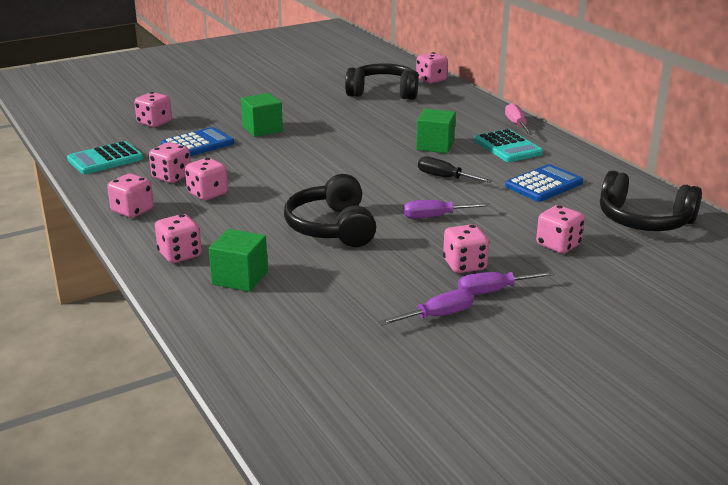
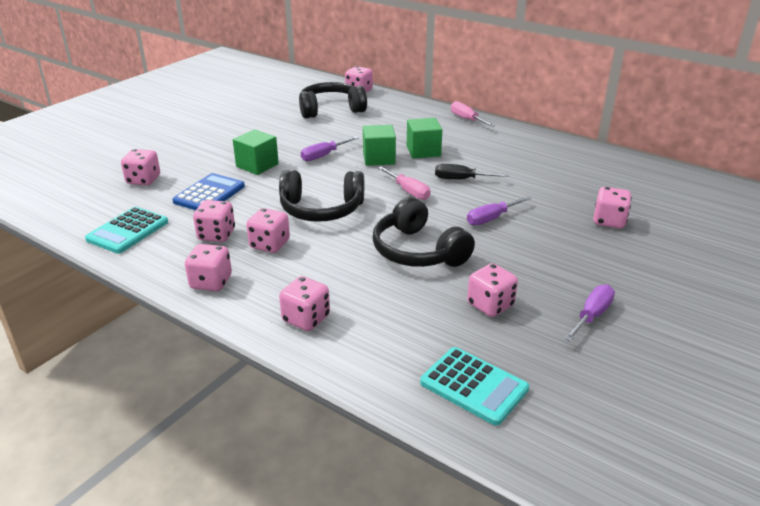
camera: 25 degrees left, 5 degrees up
green cube [209,229,268,292] -> green cube moved to [363,125,396,166]
pink dice [443,224,489,273] -> pink dice moved to [467,263,518,317]
purple screwdriver [458,271,554,295] -> purple screwdriver moved to [301,136,359,161]
turquoise calculator [474,129,543,162] -> turquoise calculator moved to [420,347,529,426]
blue calculator [505,164,583,202] -> none
black headphones [600,171,702,231] -> black headphones moved to [279,170,364,222]
none -> pink screwdriver [378,166,431,200]

